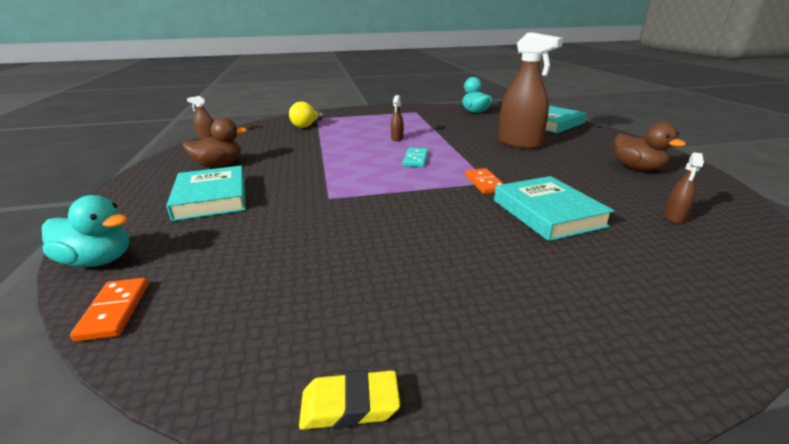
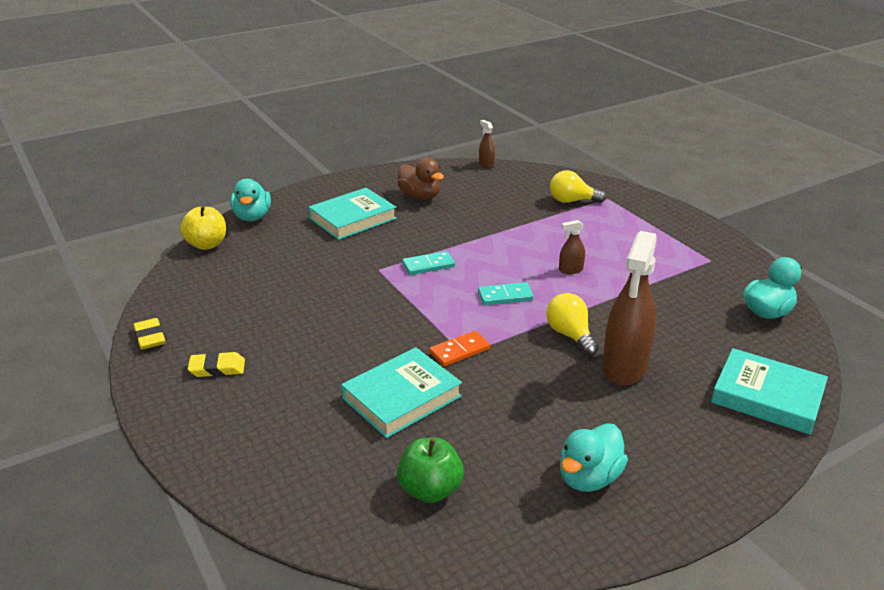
camera: 70 degrees right, 5 degrees up
orange domino [70,278,148,342] -> yellow apple [180,206,226,250]
brown duck [614,122,686,171] -> turquoise duck [560,423,628,492]
brown spray bottle [664,152,704,224] -> green apple [397,437,464,503]
none -> yellow eraser [188,352,245,377]
none -> turquoise domino [402,251,455,275]
none -> yellow light bulb [546,293,599,356]

